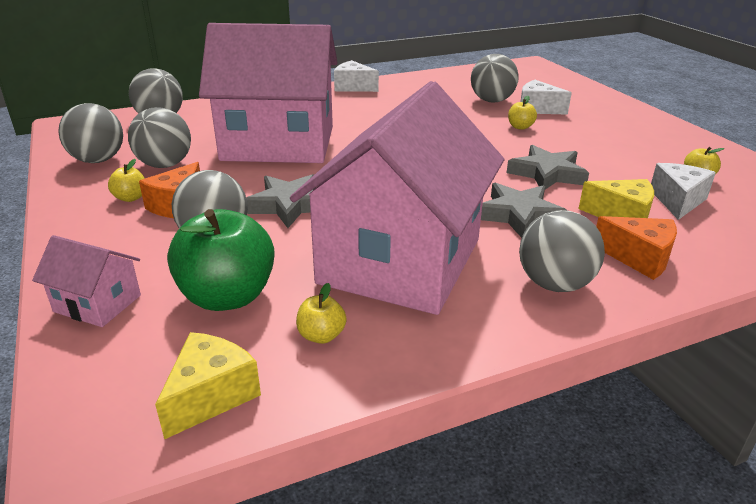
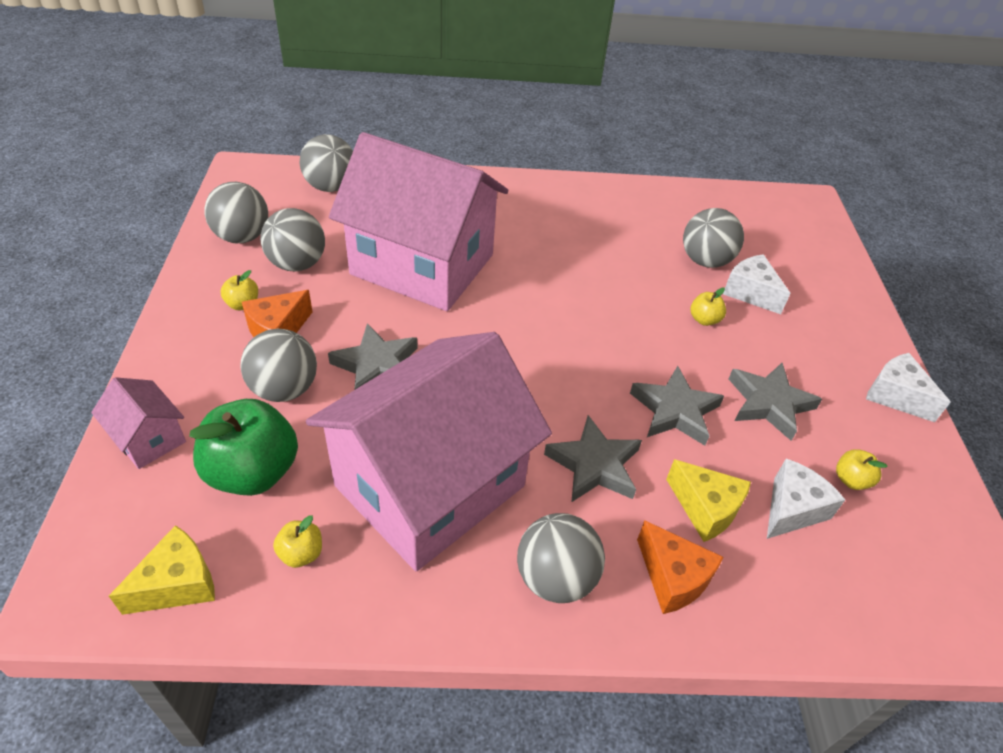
camera: 20 degrees right, 15 degrees up
white cheese [334,60,379,92] -> white cheese moved to [866,353,951,422]
none -> grey star [729,363,822,441]

